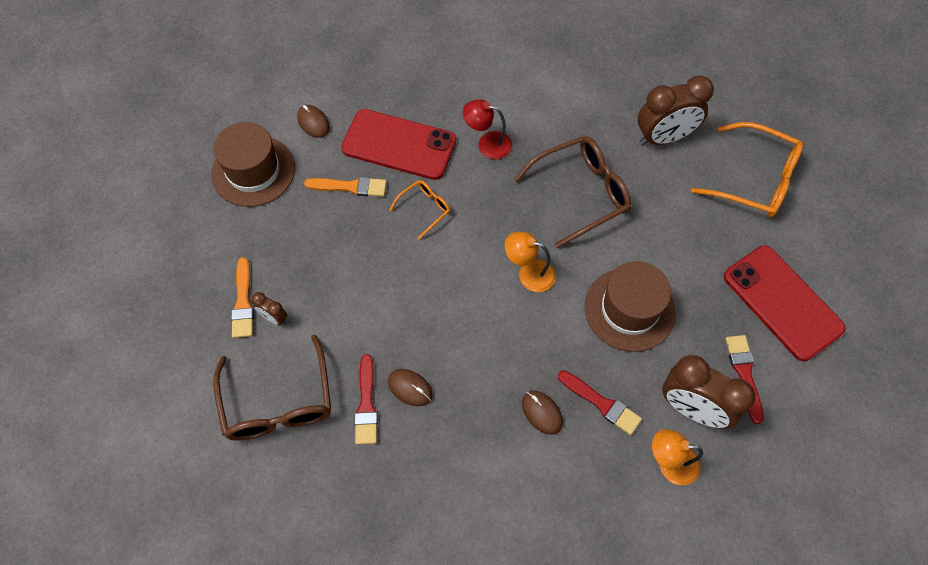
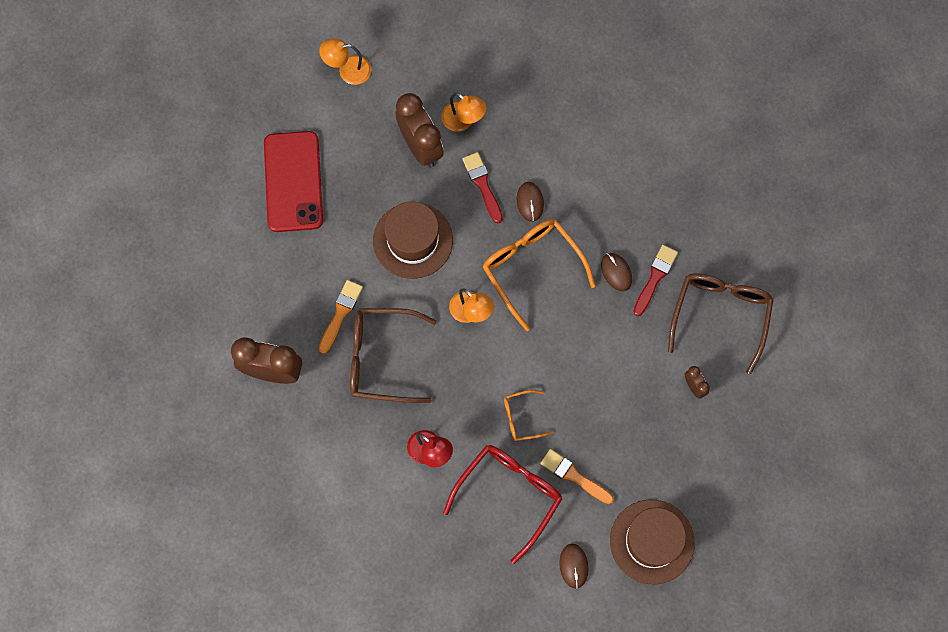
camera: 150 degrees left, 10 degrees up
orange brush [231,257,254,338] -> orange brush moved to [319,280,363,354]
red phone [341,109,456,180] -> red glasses [443,445,562,564]
orange glasses [691,122,804,217] -> orange glasses moved to [483,219,596,331]
red brush [725,335,764,424] -> none
none -> orange lamp [319,38,371,85]

